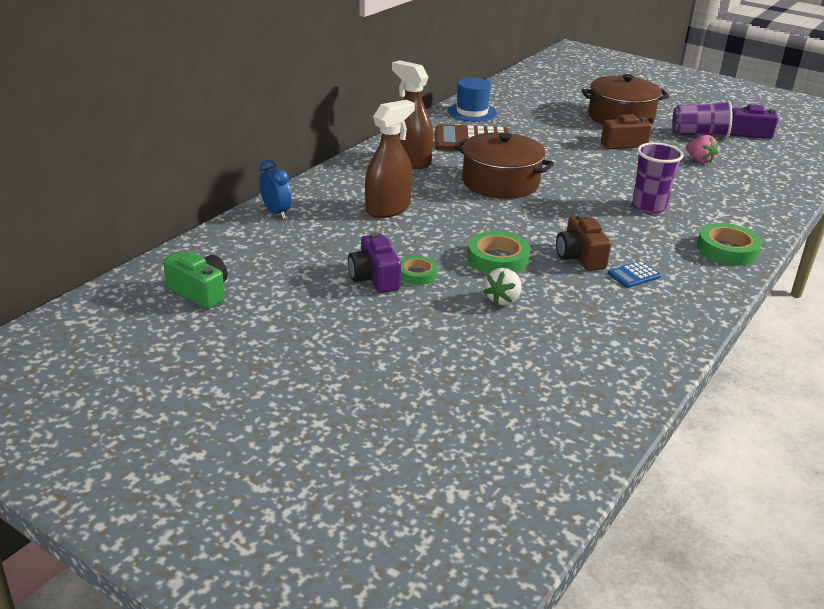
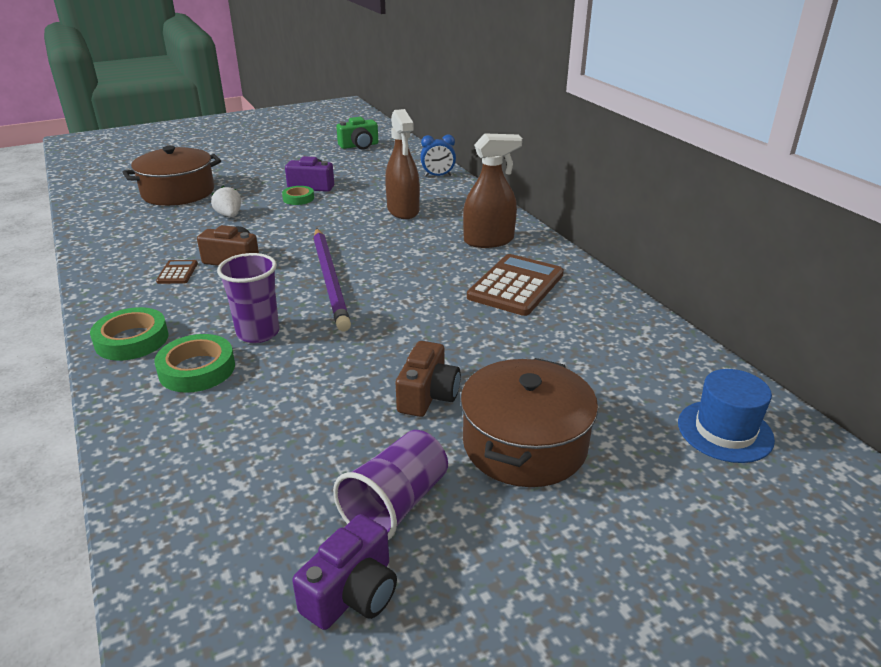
camera: 120 degrees right, 0 degrees up
blue hat [447,77,497,122] -> blue hat moved to [678,369,775,463]
brown pot [454,132,554,199] -> brown pot moved to [123,146,221,206]
green tape [467,231,530,274] -> green tape moved to [154,334,235,393]
blue calculator [608,261,661,288] -> brown calculator [156,260,198,284]
pink strawberry [686,135,718,164] -> none
none -> purple pencil [313,228,351,332]

